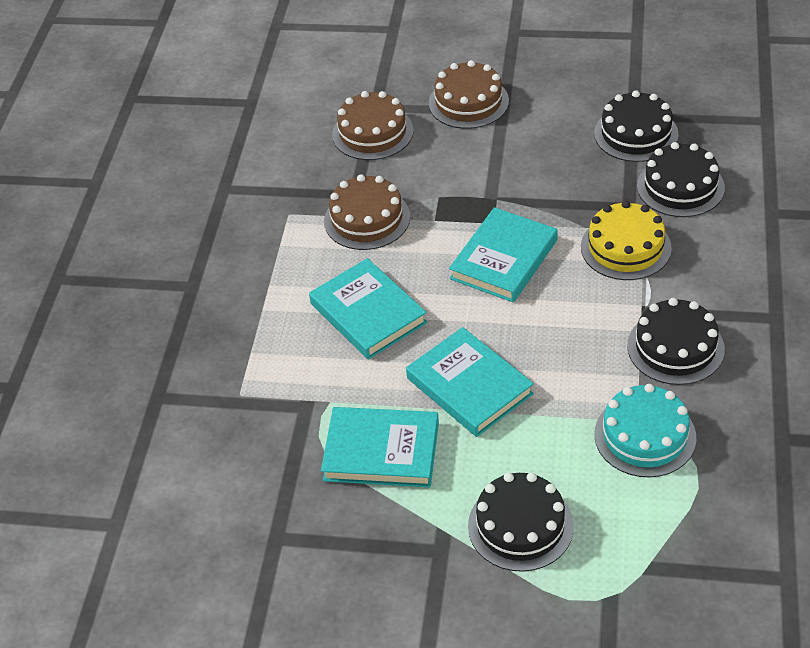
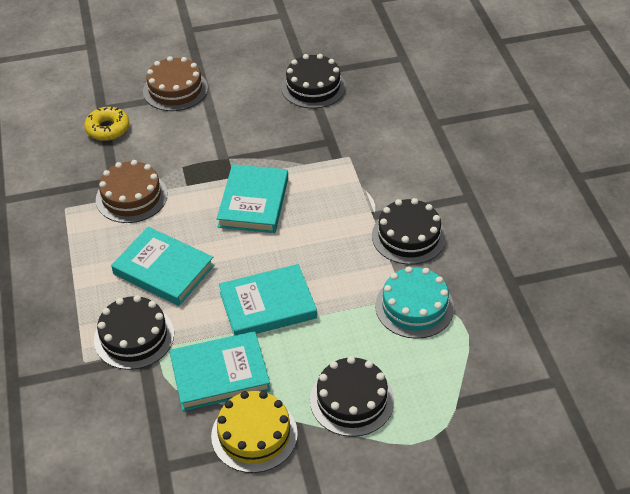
camera: 25 degrees left, 0 degrees up
brown cake [332,91,414,160] -> yellow donut [84,107,130,141]
turquoise book [406,327,534,437] -> turquoise book turned 45 degrees counterclockwise [219,264,317,336]
yellow cake [581,201,672,280] -> yellow cake moved to [211,391,298,473]
black cake [637,142,725,217] -> black cake moved to [94,295,174,370]

